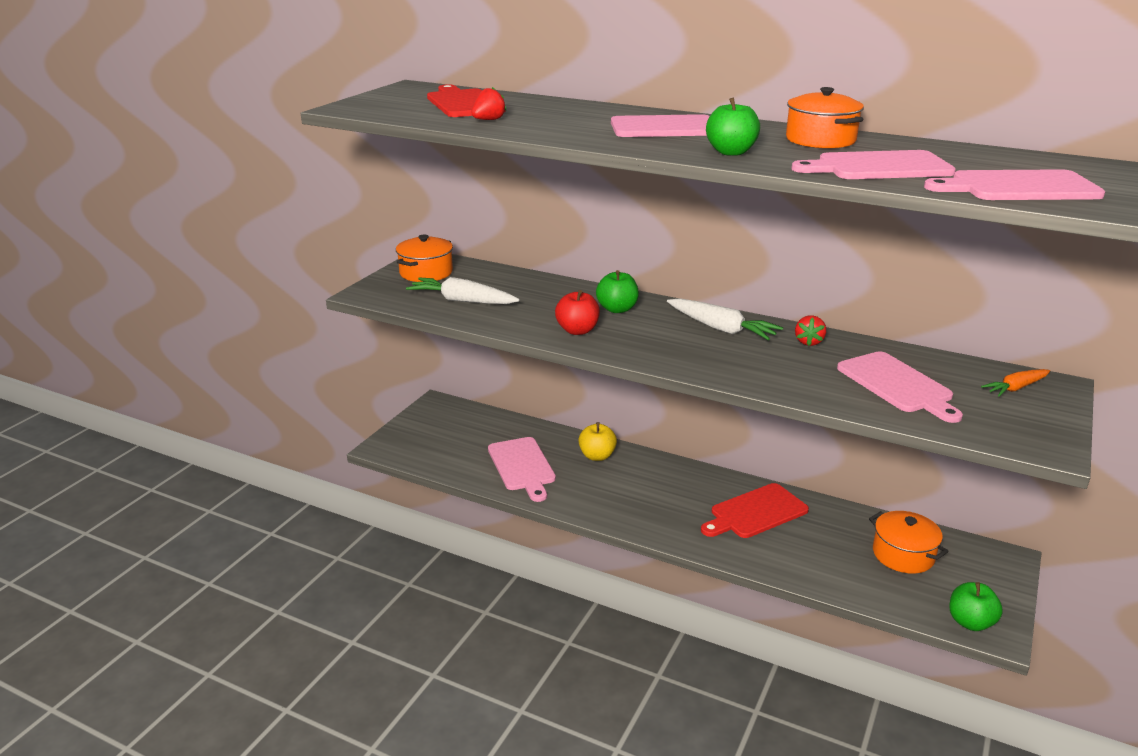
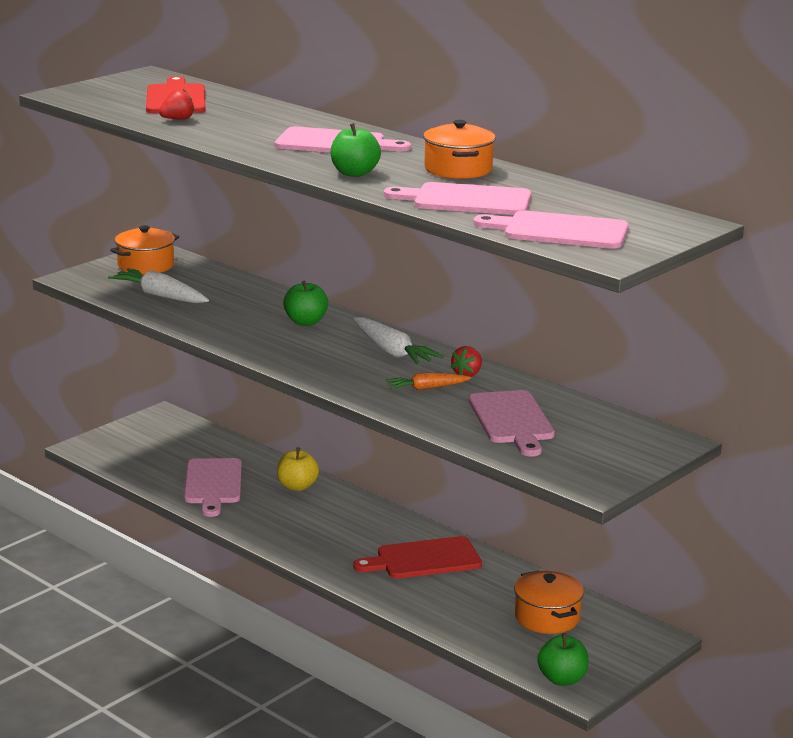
camera: 15 degrees right, 5 degrees down
red apple [555,290,600,335] -> none
orange carrot [981,369,1050,396] -> orange carrot moved to [386,372,471,390]

